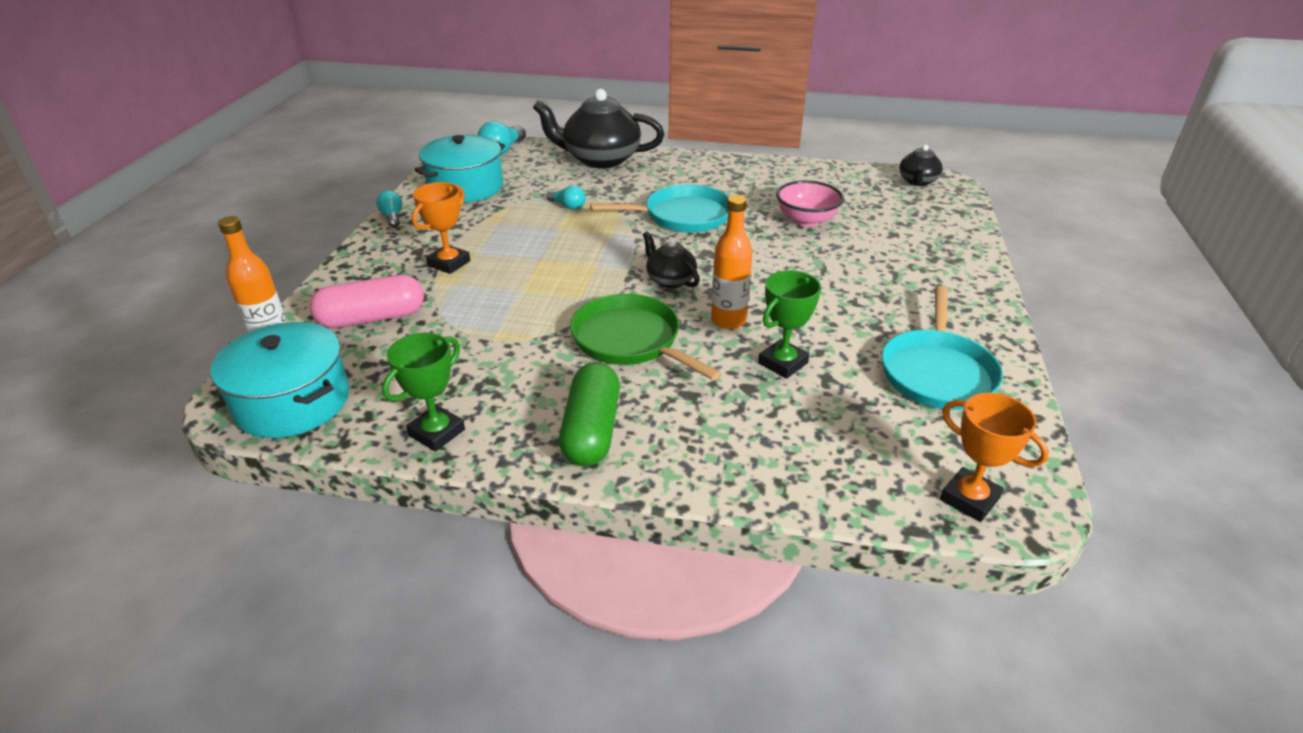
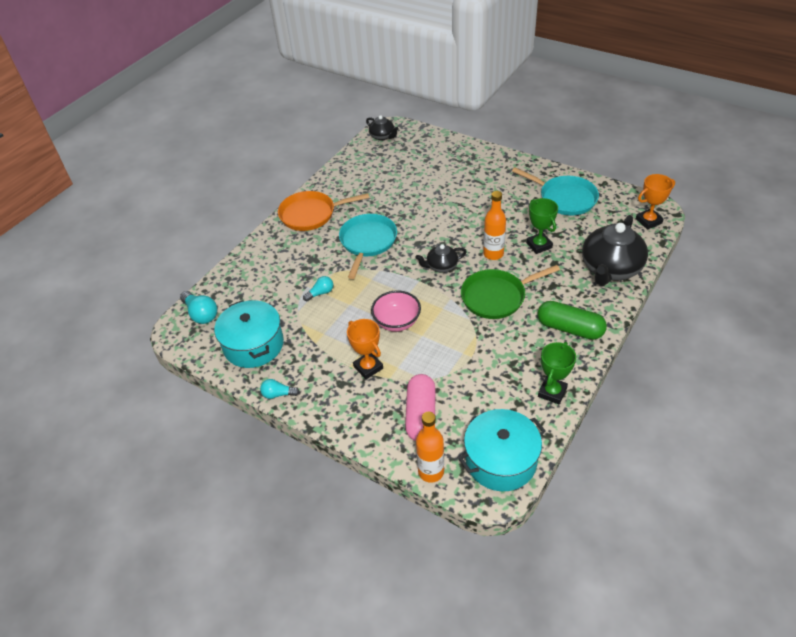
camera: 65 degrees left, 10 degrees up
green trophy [382,333,465,451] -> green trophy turned 60 degrees clockwise [538,342,576,405]
black teapot [533,89,664,168] -> black teapot moved to [582,215,648,286]
pink bowl [776,180,844,227] -> pink bowl moved to [371,290,421,332]
none -> orange pan [278,191,369,231]

